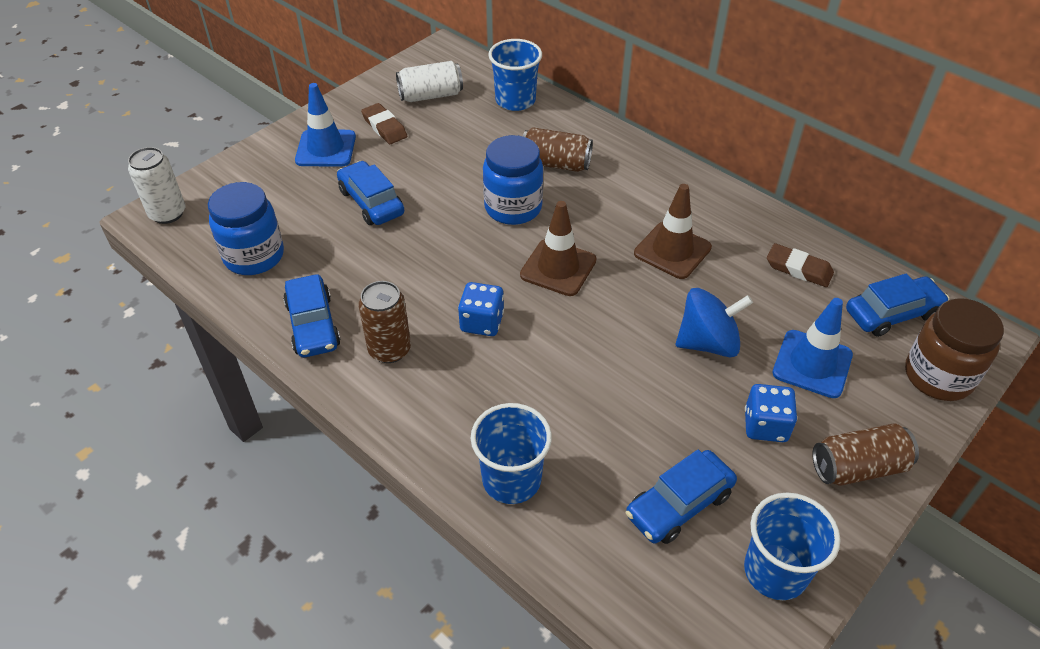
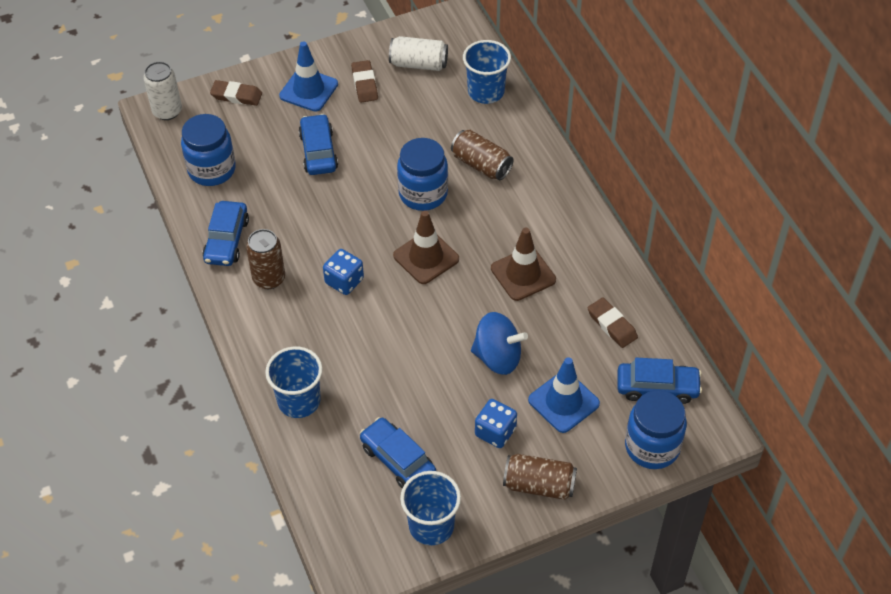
camera: 25 degrees right, 5 degrees up
blue car [626,449,737,544] -> blue car turned 60 degrees clockwise [360,417,436,488]
brown jar [905,298,1004,401] -> blue jar [625,390,687,469]
none -> brown eraser [210,80,262,106]

